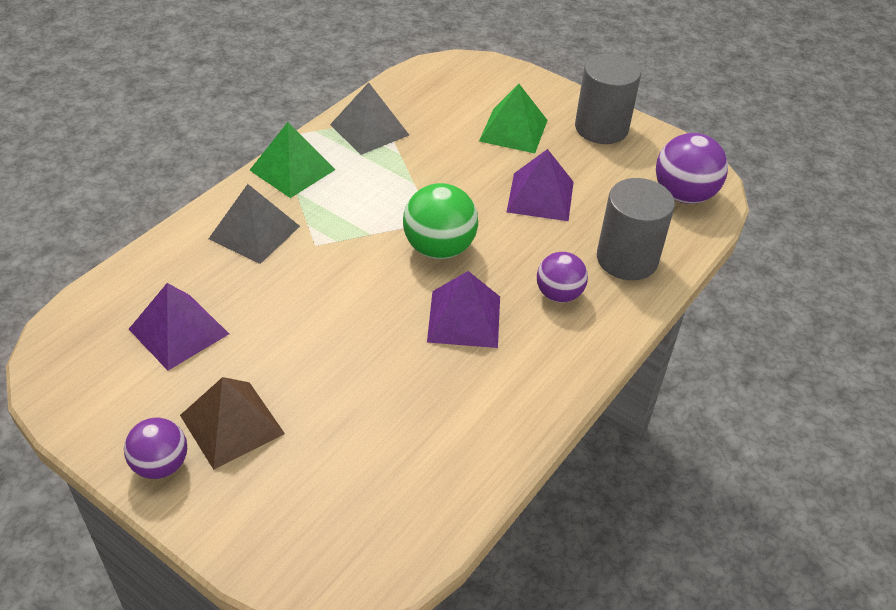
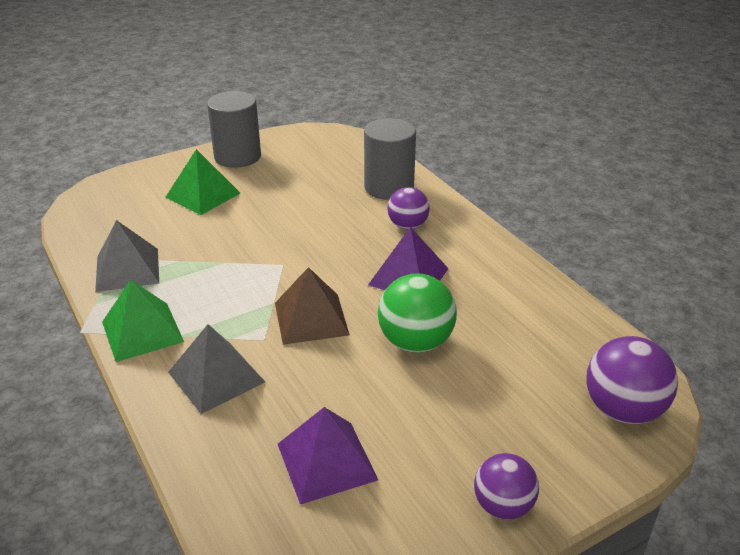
camera: 65 degrees left, 10 degrees down
brown pyramid [180,377,285,470] -> brown pyramid moved to [275,267,350,345]
green ball [403,183,478,259] -> green ball moved to [378,273,457,353]
purple pyramid [507,149,574,221] -> none
purple ball [656,133,728,204] -> purple ball moved to [586,336,678,424]

